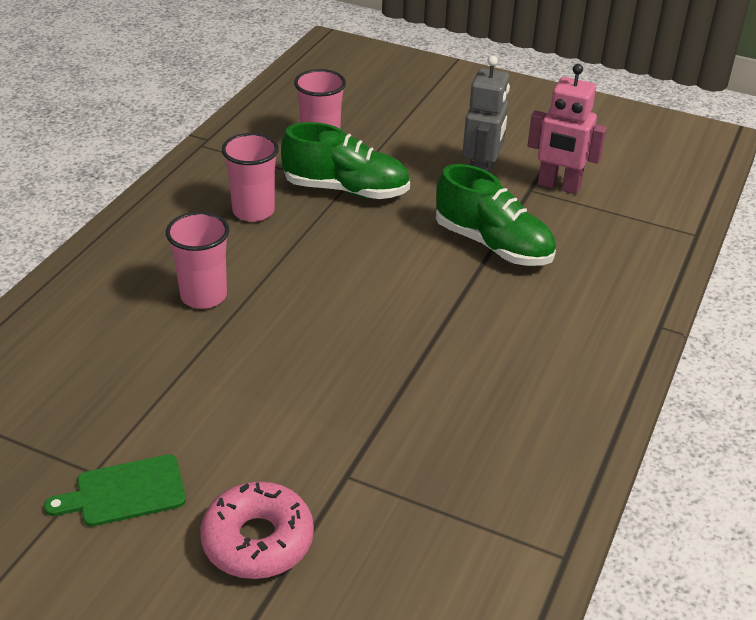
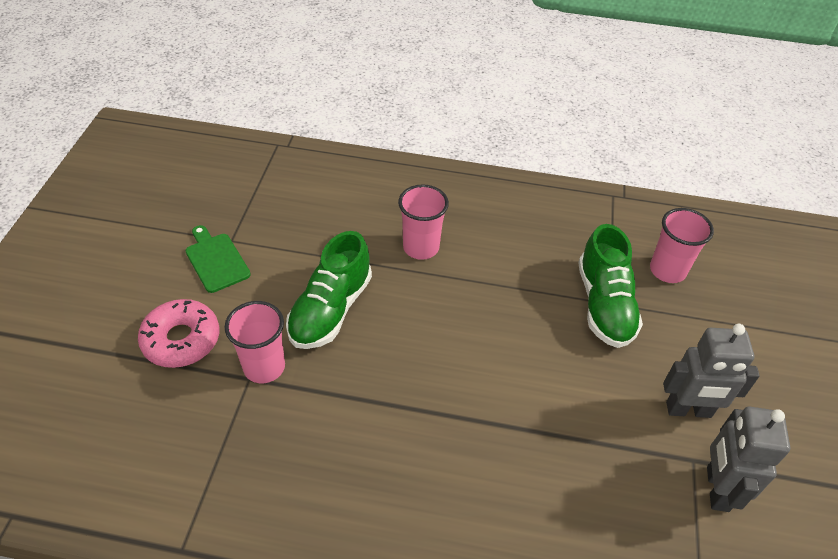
camera: 75 degrees right, 10 degrees up
pink cup [222,133,279,222] -> pink cup moved to [225,301,285,383]
green shoe [436,164,556,266] -> green shoe moved to [286,231,372,349]
pink robot [527,64,607,194] -> grey robot [707,406,791,512]

